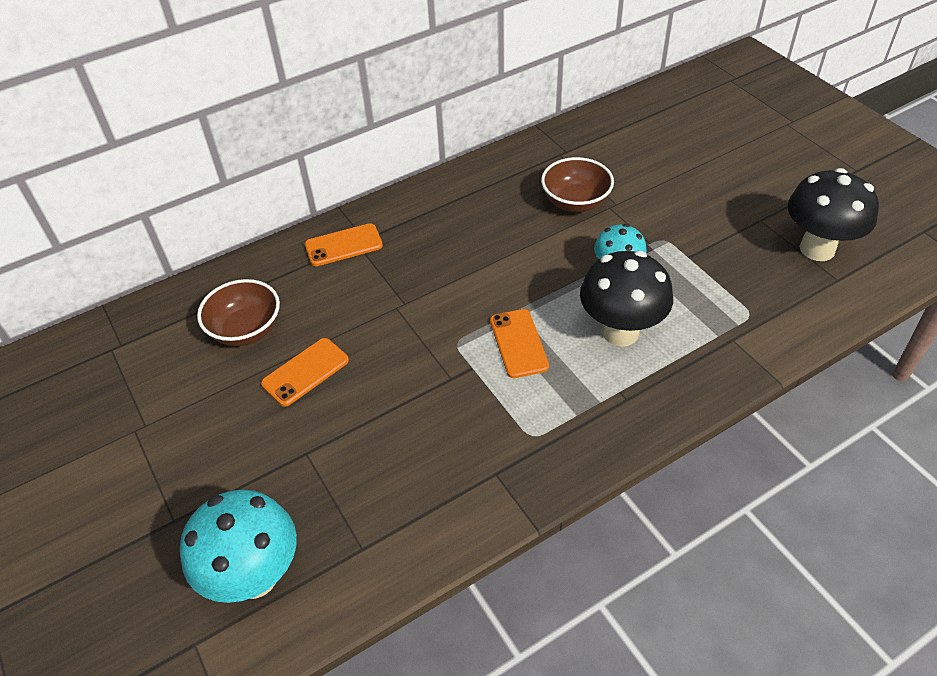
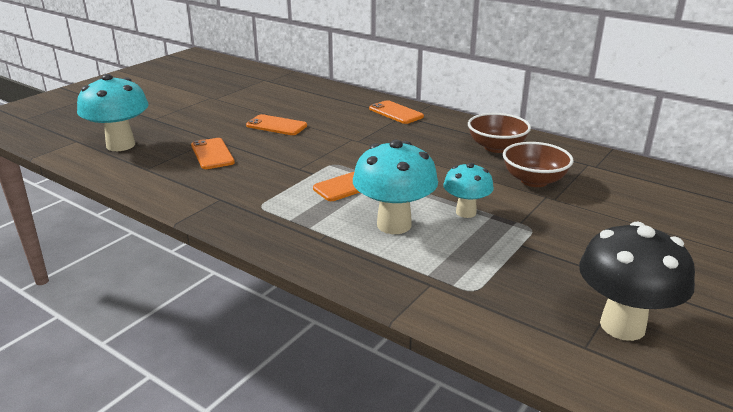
camera: 65 degrees right, 20 degrees down
brown bowl [197,279,280,346] -> brown bowl moved to [468,113,531,153]
black mushroom [580,251,673,347] -> turquoise mushroom [353,140,438,234]
none -> orange phone [191,138,235,169]

